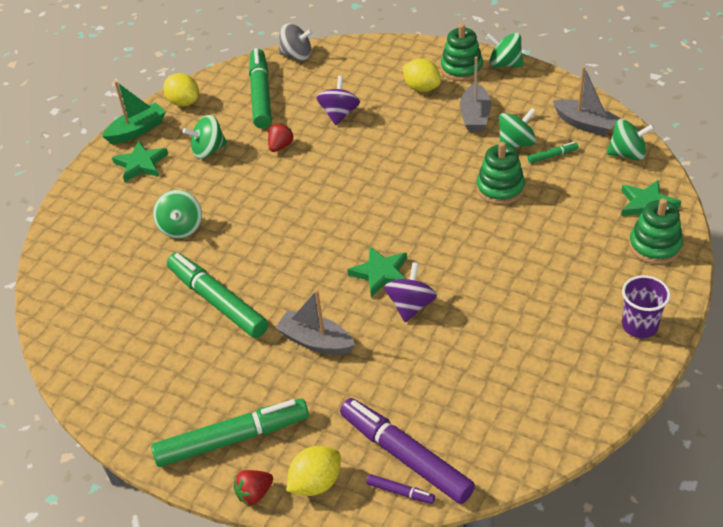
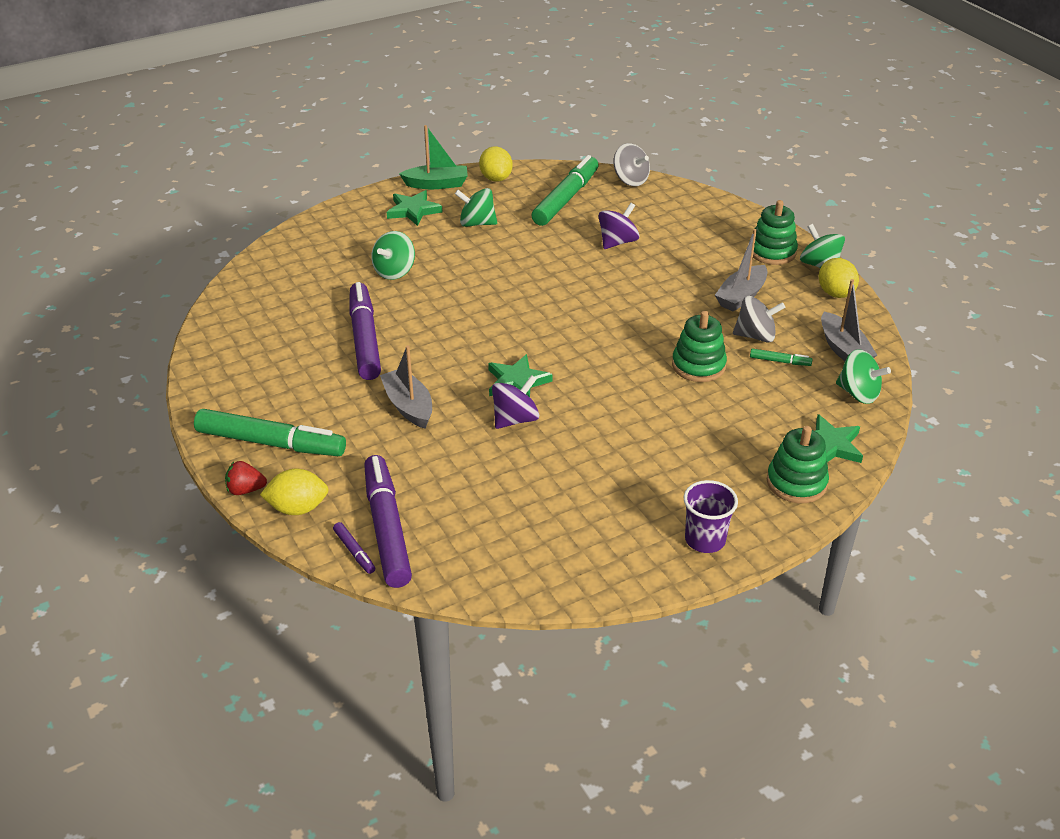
camera: 30 degrees right, 5 degrees down
green marker [167,253,268,338] -> purple marker [349,282,381,380]
red strawberry [268,123,294,152] -> none
yellow lemon [403,58,441,92] -> yellow lemon moved to [819,258,859,298]
green spinning top [499,108,536,148] -> grey spinning top [733,296,785,343]

